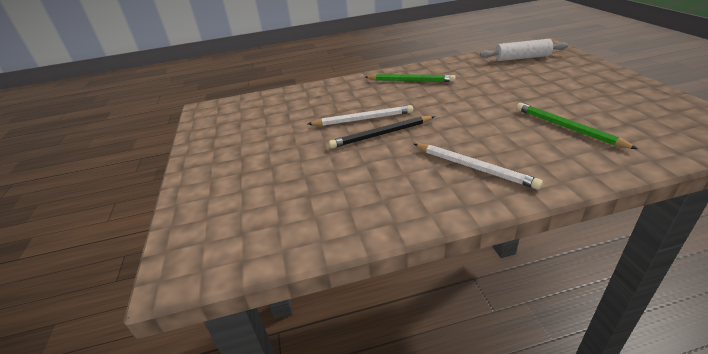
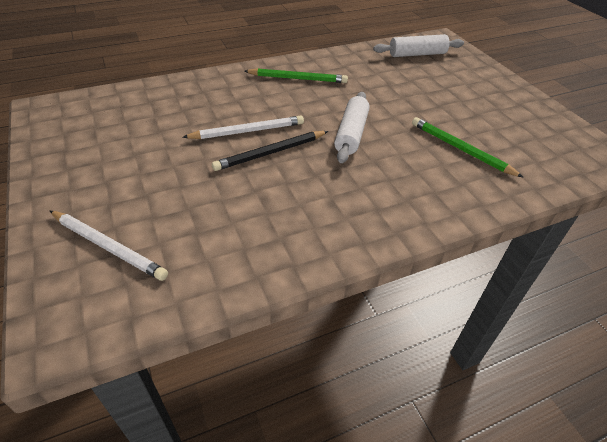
camera: 15 degrees left, 10 degrees up
white pencil [414,144,543,190] -> white pencil moved to [50,211,168,281]
none -> white rolling pin [334,92,370,163]

